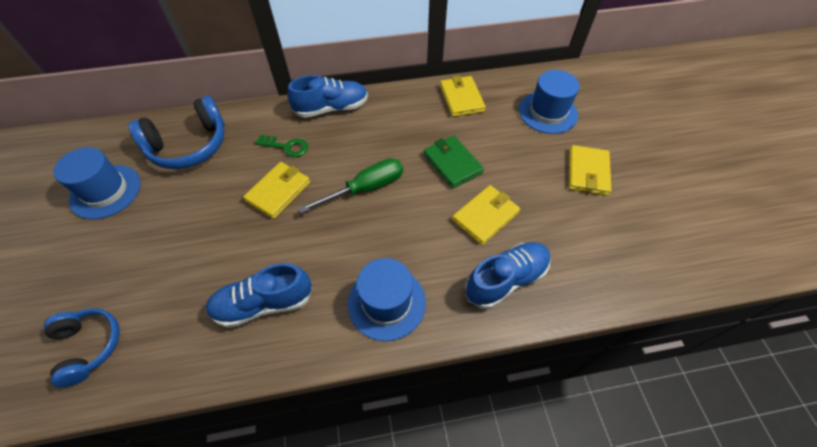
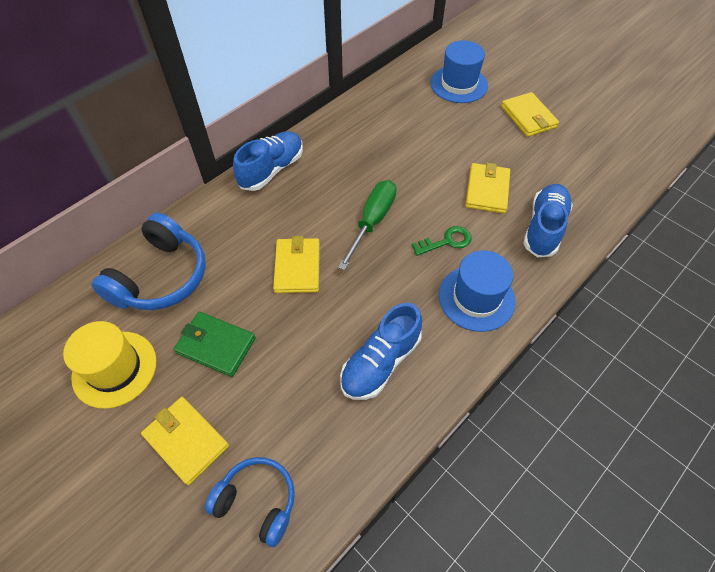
camera: 35 degrees left, 0 degrees up
blue hat [53,147,141,219] -> yellow hat [63,321,157,409]
green key [255,135,308,157] -> green key moved to [412,226,471,256]
green wallet [424,135,484,188] -> green wallet moved to [174,312,256,377]
yellow wallet [440,76,486,117] -> yellow wallet moved to [141,397,229,485]

